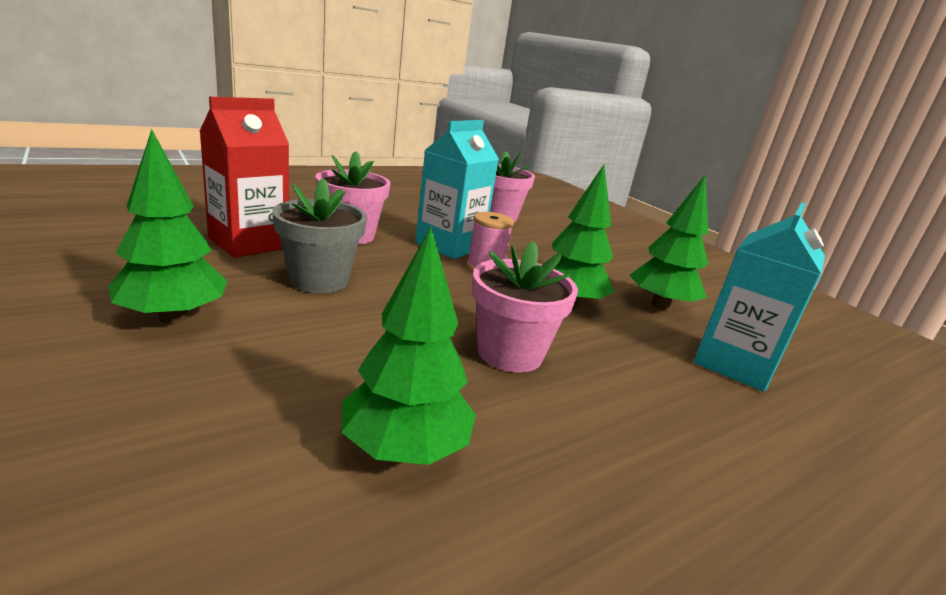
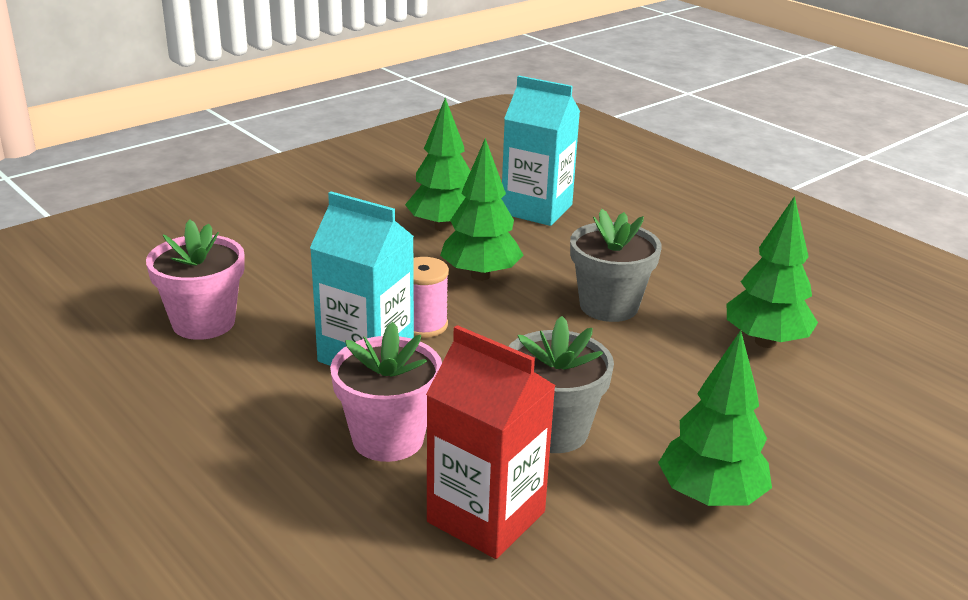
camera: 95 degrees left, 5 degrees up
pink flower pot [472,241,578,373] -> grey flower pot [570,209,661,322]

